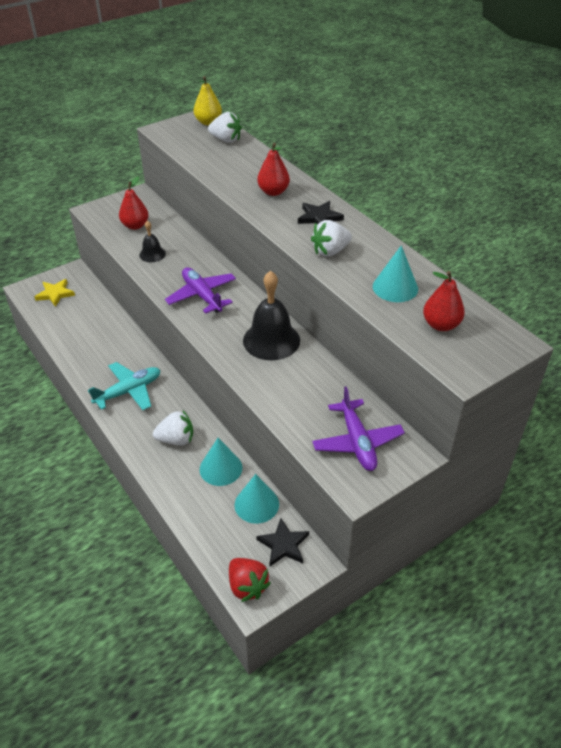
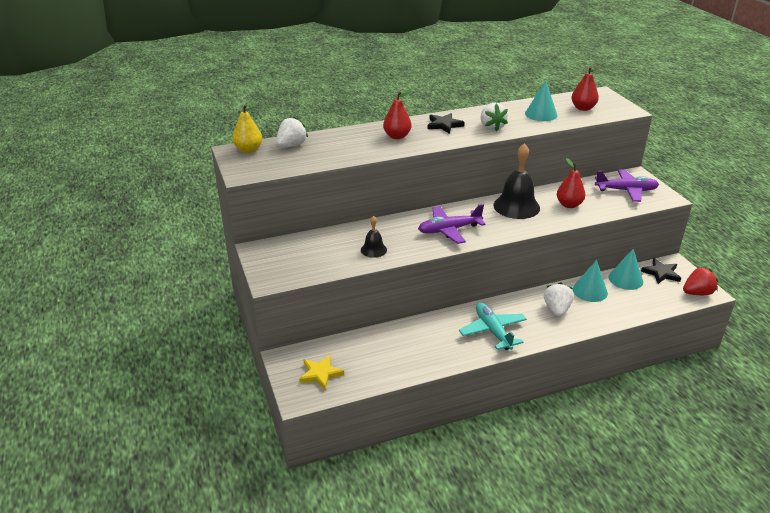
camera: 75 degrees left, 10 degrees down
red pear [119,177,149,230] -> red pear moved to [557,158,585,208]

